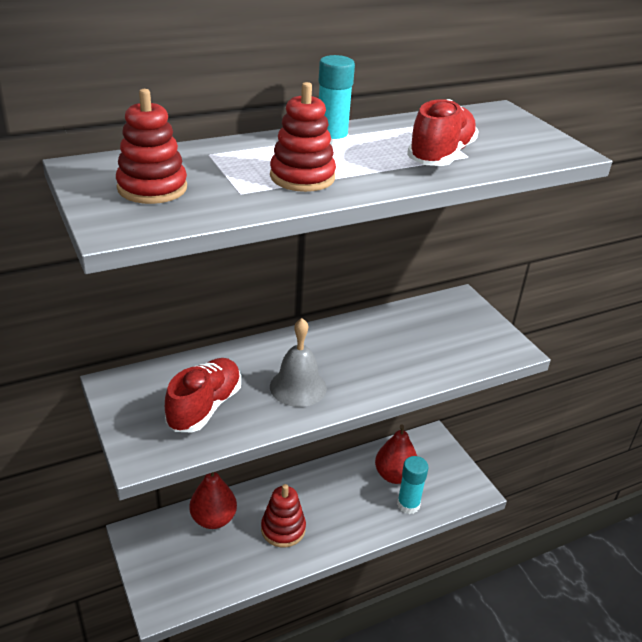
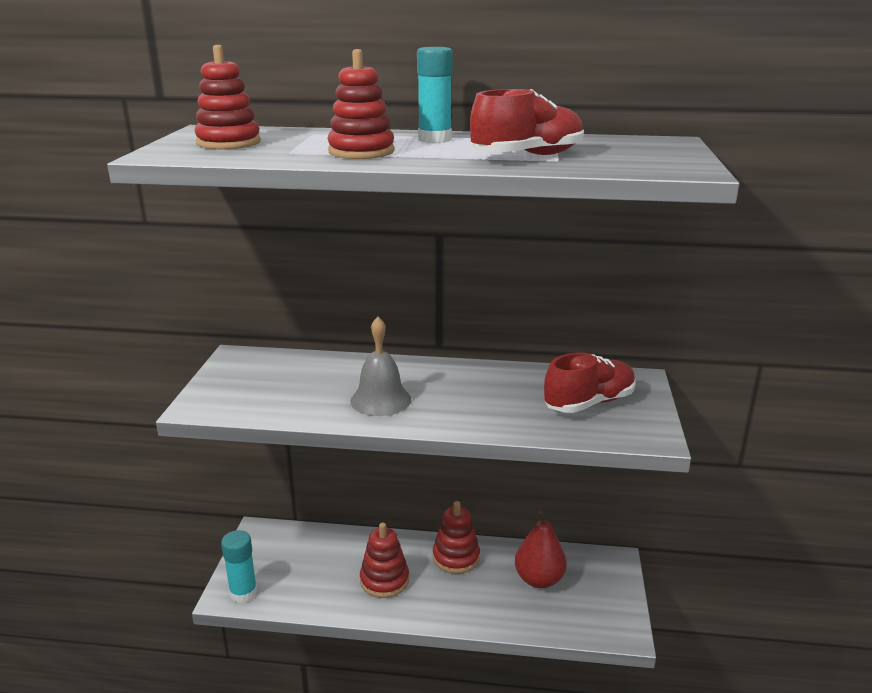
camera: 35 degrees right, 10 degrees down
red shoe [165,358,241,432] -> red shoe moved to [544,353,636,413]
red pear [189,472,237,529] -> none
turquoise glue stick [397,456,429,514] -> turquoise glue stick moved to [221,530,257,603]
none -> red stacking toy [433,501,480,574]

